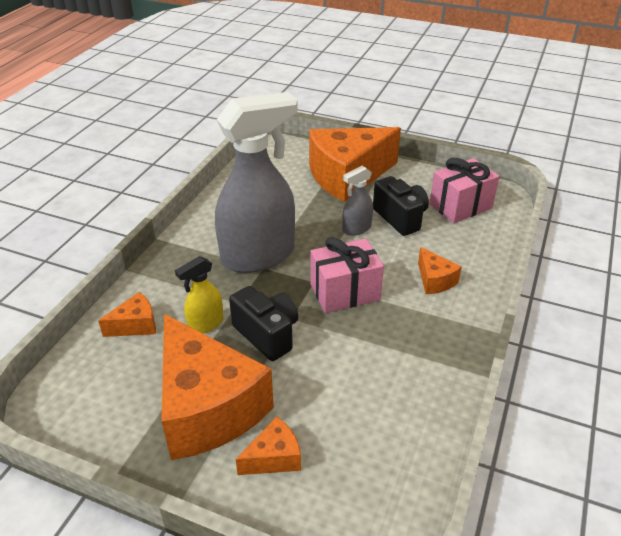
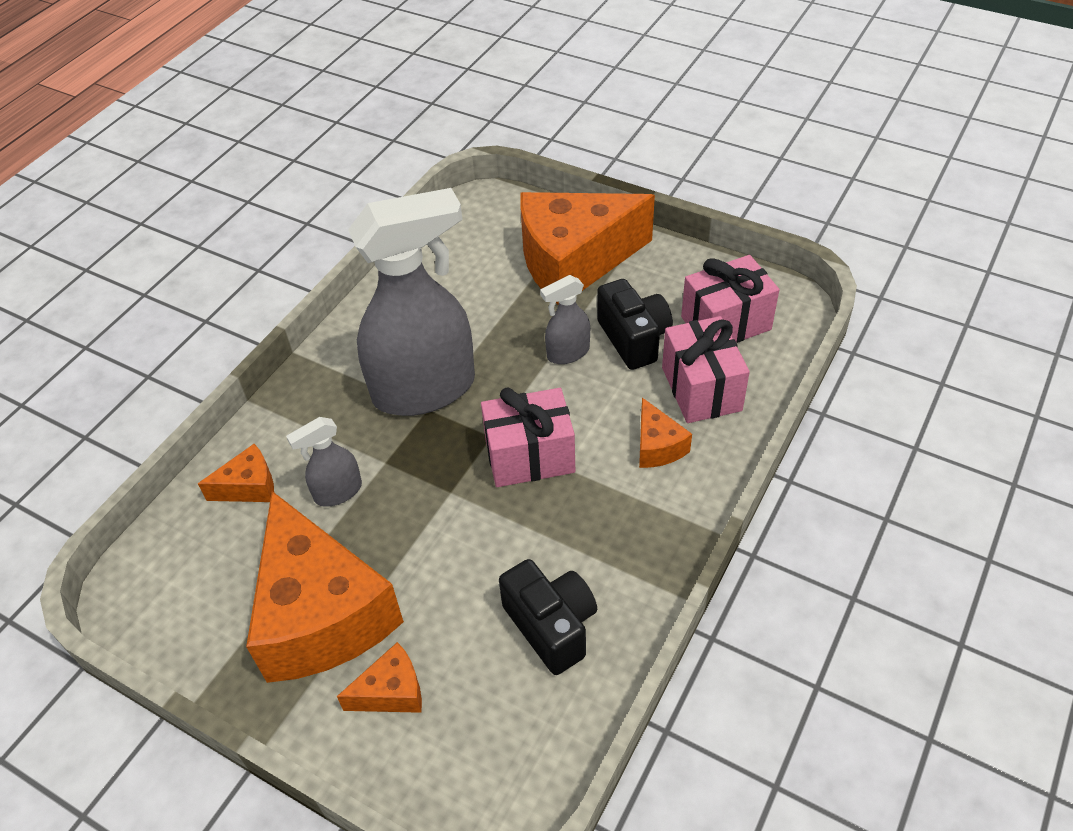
camera: 10 degrees right, 10 degrees up
yellow spray bottle [175,256,224,333] -> grey spray bottle [286,417,362,507]
black camera [229,286,298,361] -> black camera moved to [499,559,597,675]
none -> pink gift [662,316,750,423]

